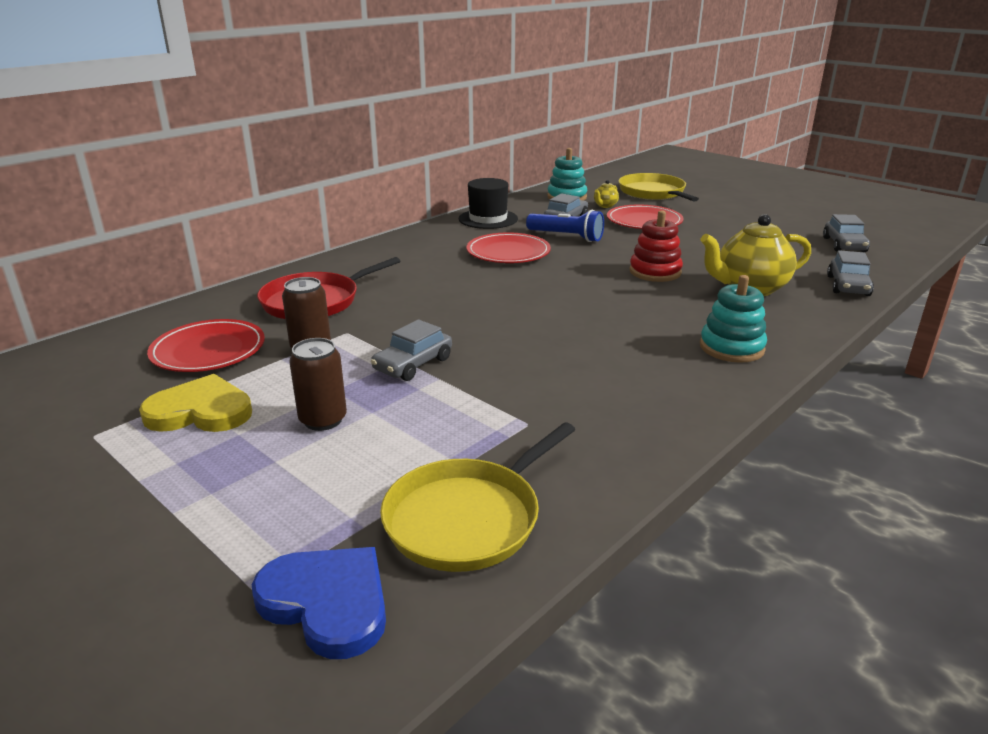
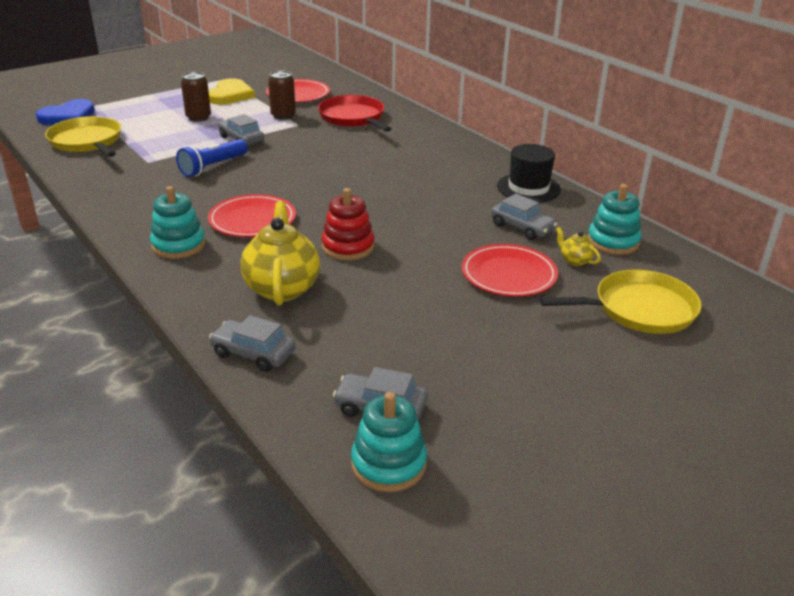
camera: 100 degrees right, 5 degrees up
red plate [467,233,551,263] -> red plate moved to [208,194,296,237]
blue flashlight [526,210,604,242] -> blue flashlight moved to [176,139,248,177]
none -> turquoise stacking toy [351,392,427,492]

